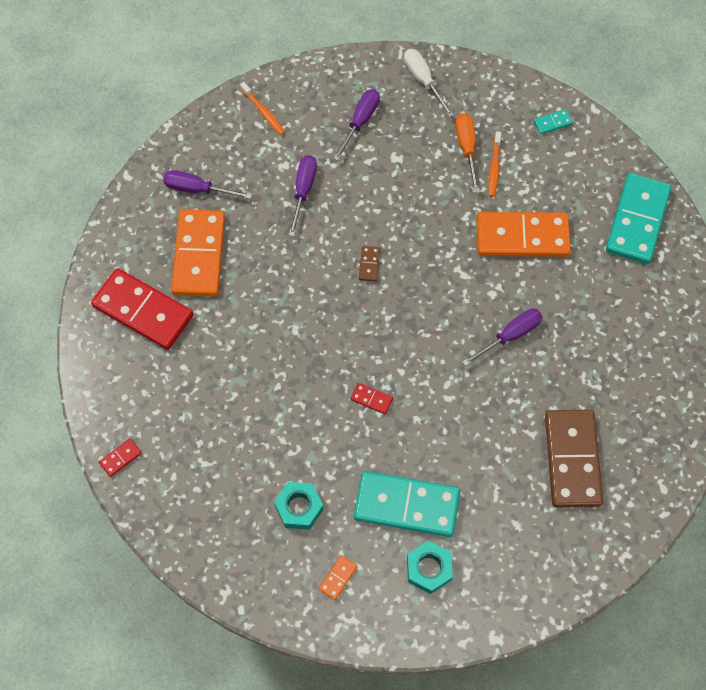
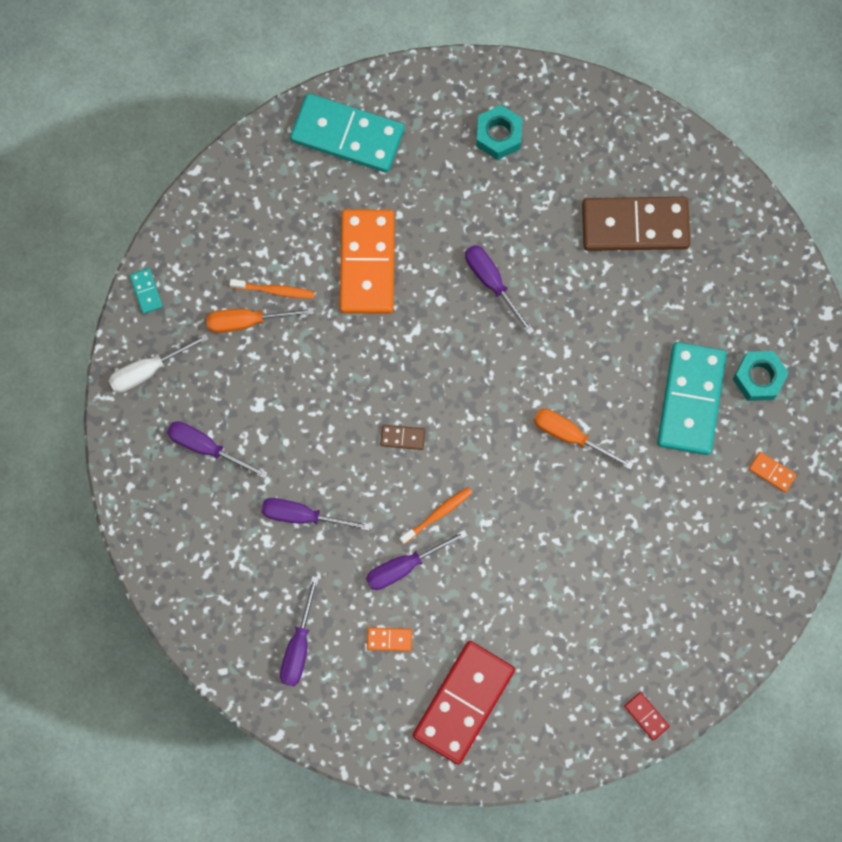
camera: 90 degrees left, 10 degrees up
orange domino [171,209,225,296] -> orange domino [367,627,412,651], size x0.40
orange toothbrush [240,82,285,135] -> orange toothbrush moved to [400,487,473,544]
turquoise nut [274,482,324,530] -> turquoise nut moved to [476,105,523,160]
red domino [351,383,393,414] -> orange screwdriver [534,409,633,470]
turquoise domino [534,109,573,135] -> turquoise domino moved to [130,268,163,314]
none -> purple screwdriver [366,530,467,590]

